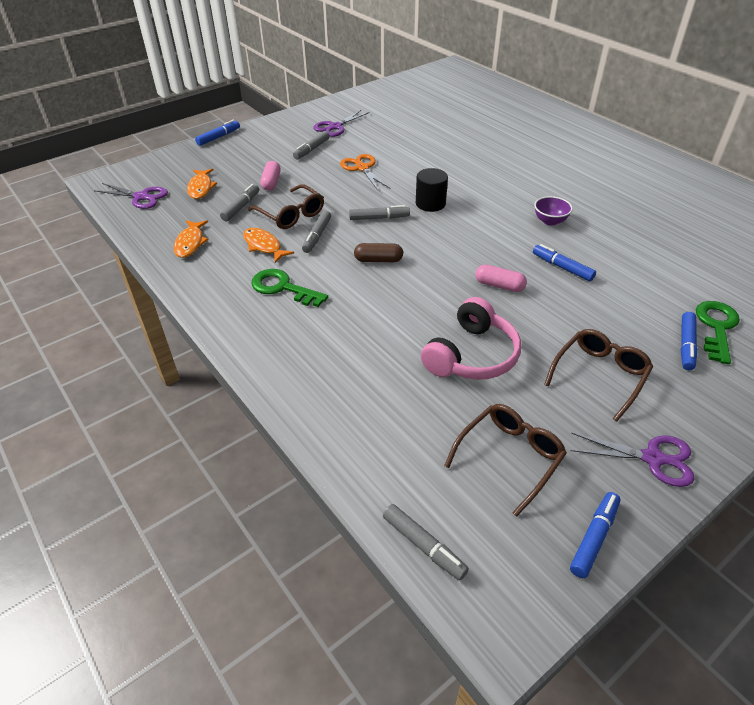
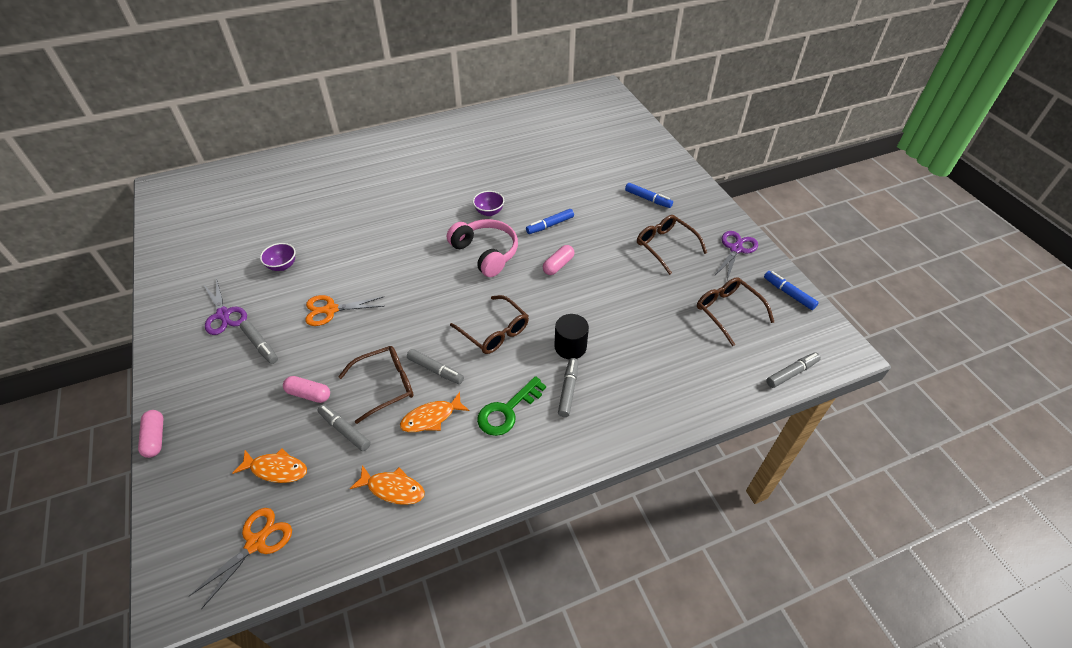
camera: 75 degrees left, 5 degrees up
purple scissors [94,183,168,209] -> orange scissors [188,508,292,609]
blue marker [195,120,240,146] -> pink capsule [138,410,163,458]
grey marker [349,205,410,220] -> grey marker moved to [558,358,578,417]
brown capsule [354,243,403,262] -> brown glasses [450,295,529,354]
black cylinder [416,168,448,212] -> black cylinder moved to [554,314,589,359]
pink headphones [421,297,521,380] -> pink headphones moved to [447,219,518,277]
green key [696,301,740,364] -> none
none -> purple bowl [260,243,296,271]

